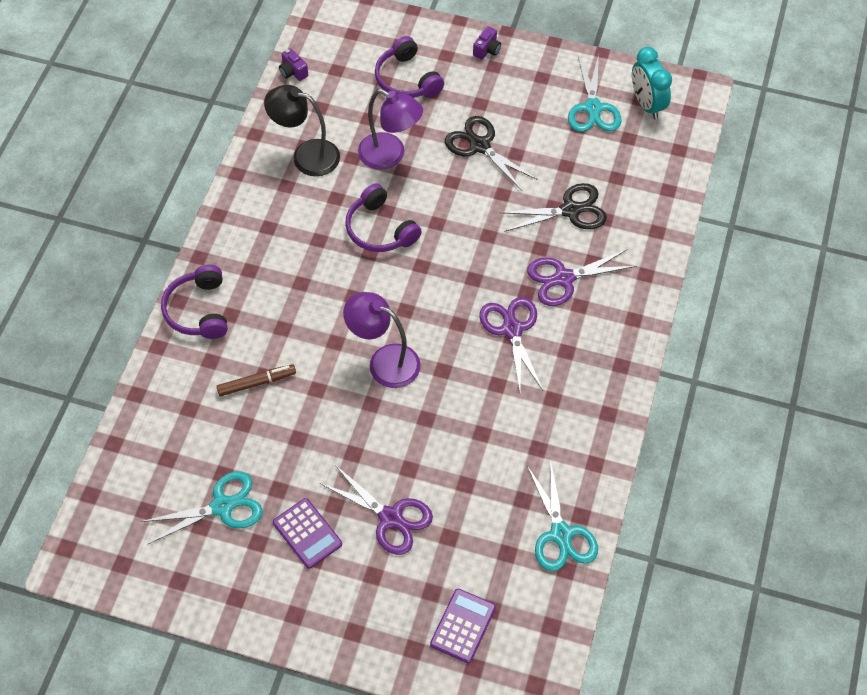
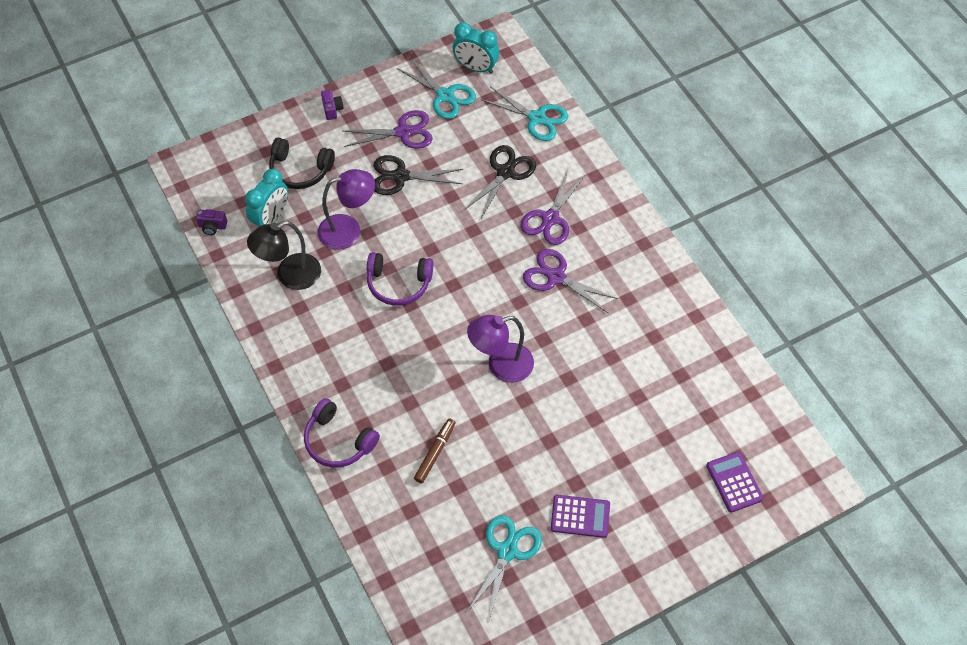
camera: 45 degrees left, 0 degrees up
purple scissors [319,465,433,555] -> purple scissors moved to [344,110,433,149]
purple headphones [375,36,444,98] -> black headphones [269,138,335,189]
turquoise scissors [527,459,598,572] -> turquoise scissors moved to [480,86,568,141]
none -> turquoise clock [245,169,288,227]

